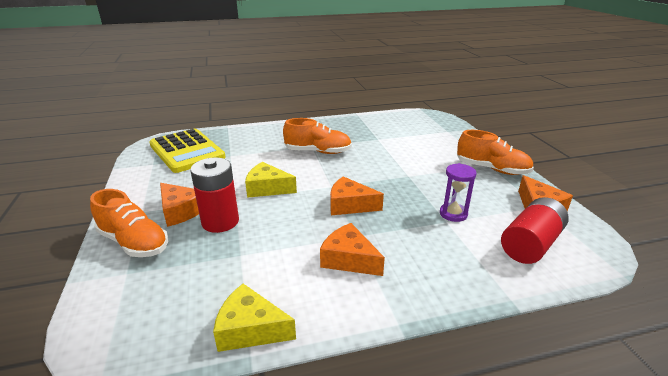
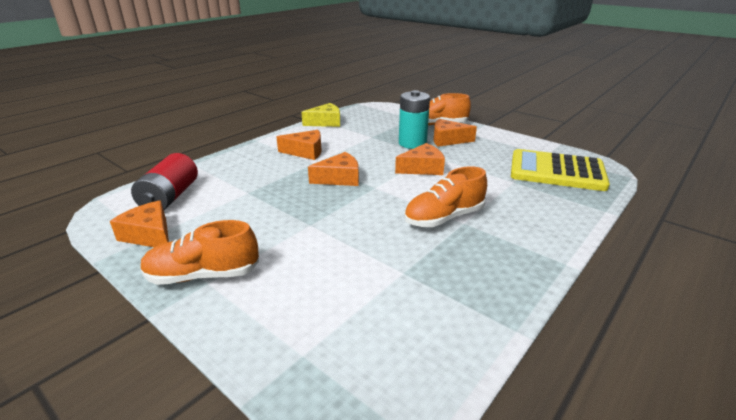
camera: 145 degrees right, 0 degrees up
red battery [190,158,239,233] -> turquoise battery [399,90,430,149]
yellow cheese [245,162,297,198] -> orange cheese [395,143,445,175]
purple hourglass [440,163,476,222] -> none

